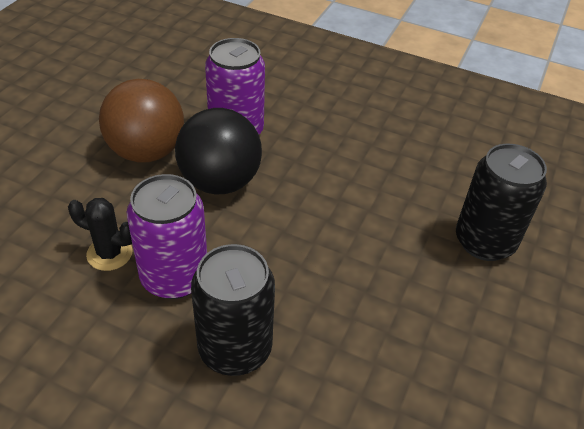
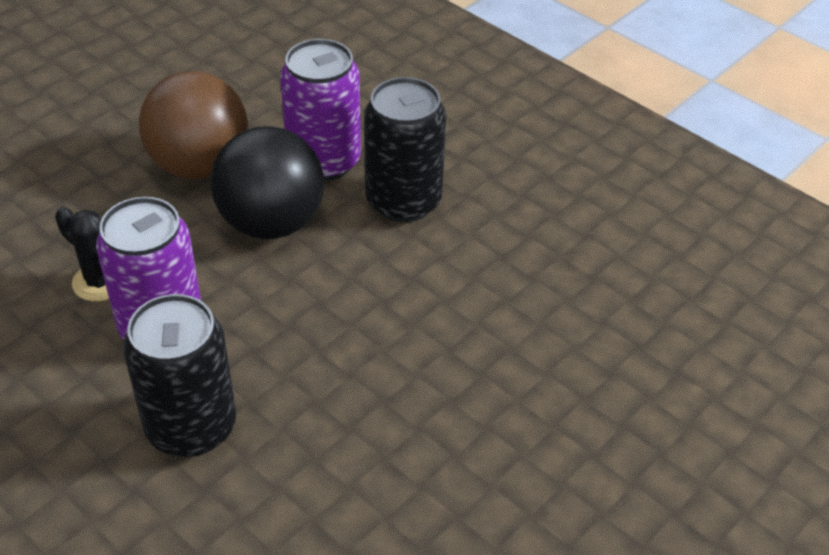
camera: 20 degrees right, 0 degrees up
black can [456,144,547,261] -> black can moved to [364,77,446,223]

